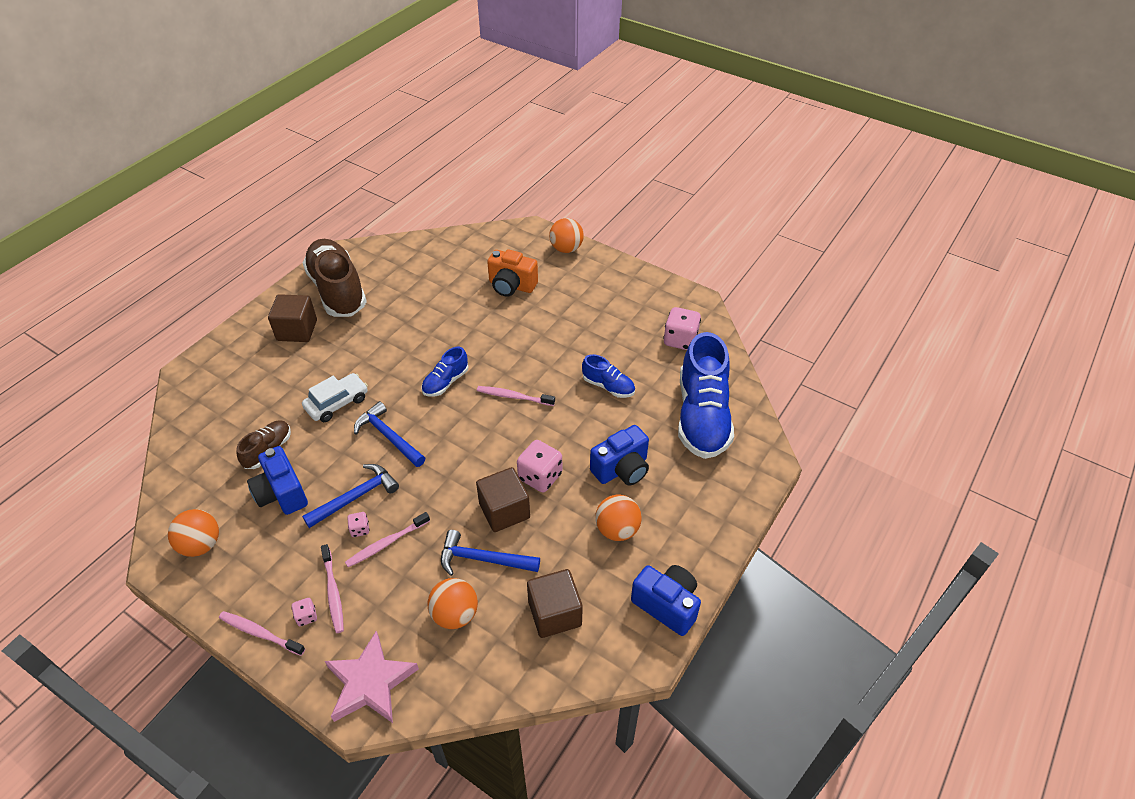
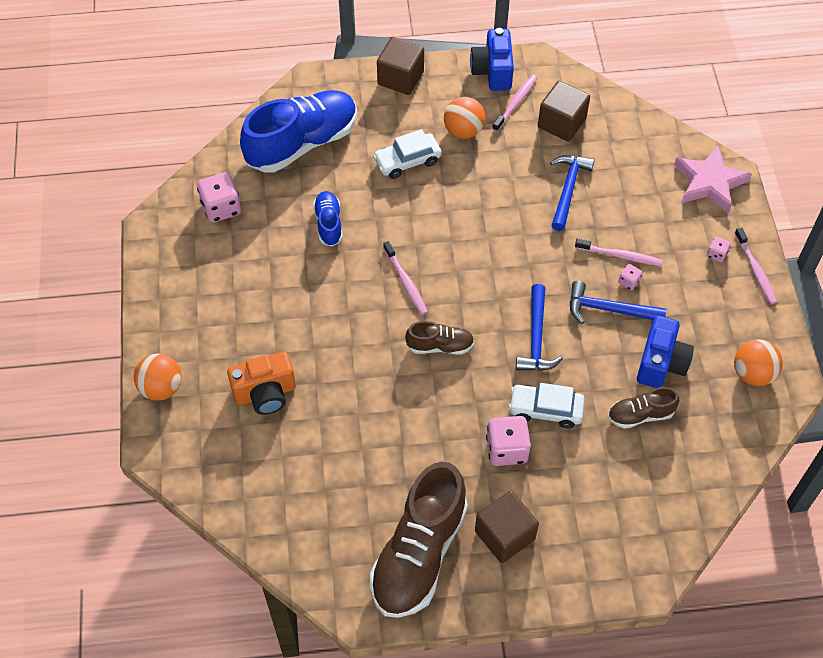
camera: 130 degrees left, 10 degrees up
pink toothbrush [321,544,344,633] -> pink toothbrush moved to [492,75,537,132]
blue shoe [422,347,468,397] -> brown shoe [405,321,474,355]
orange ball [428,578,478,629] -> none
blue hammer [441,530,540,576] -> blue hammer turned 135 degrees counterclockwise [550,155,595,231]
brown cube [476,467,530,532] -> brown cube moved to [377,37,424,95]
orange camera [487,249,538,297] -> orange camera turned 90 degrees clockwise [227,352,296,415]
pink dice [517,440,562,493] -> pink dice moved to [486,416,531,466]
blue camera [590,425,649,486] -> white car [373,129,442,179]

